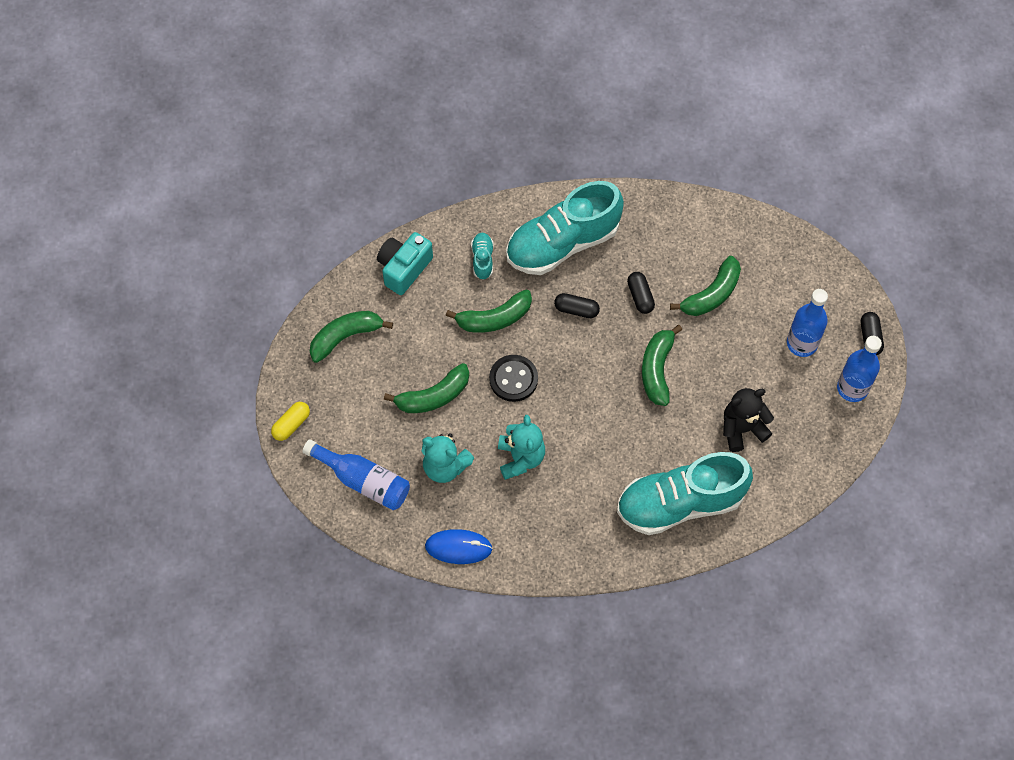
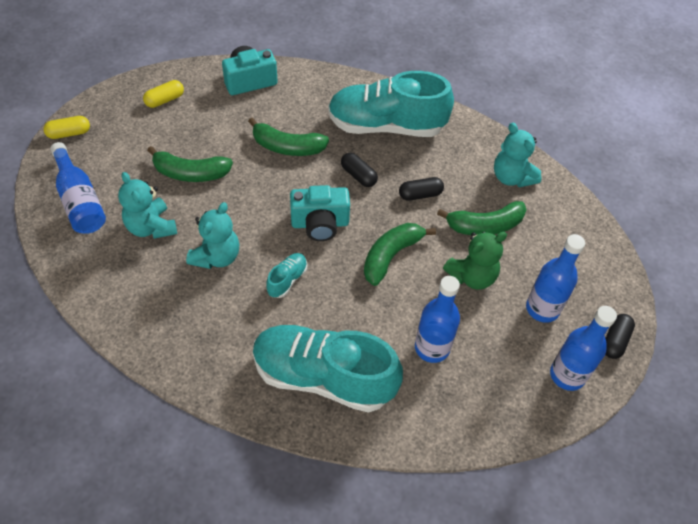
camera: 30 degrees right, 10 degrees down
green banana [310,311,393,363] -> yellow capsule [143,80,184,108]
blue mouse [425,529,493,564] -> none
turquoise shoe [471,233,493,280] -> turquoise shoe moved to [266,253,308,298]
black button [489,355,538,402] -> none
black capsule [627,272,655,314] -> black capsule turned 60 degrees clockwise [399,177,444,201]
black teddy bear [723,388,774,452] -> blue bottle [415,276,460,363]
none -> turquoise camera [290,185,350,241]
none -> green teddy bear [443,232,507,290]
none -> turquoise teddy bear [494,123,542,187]

